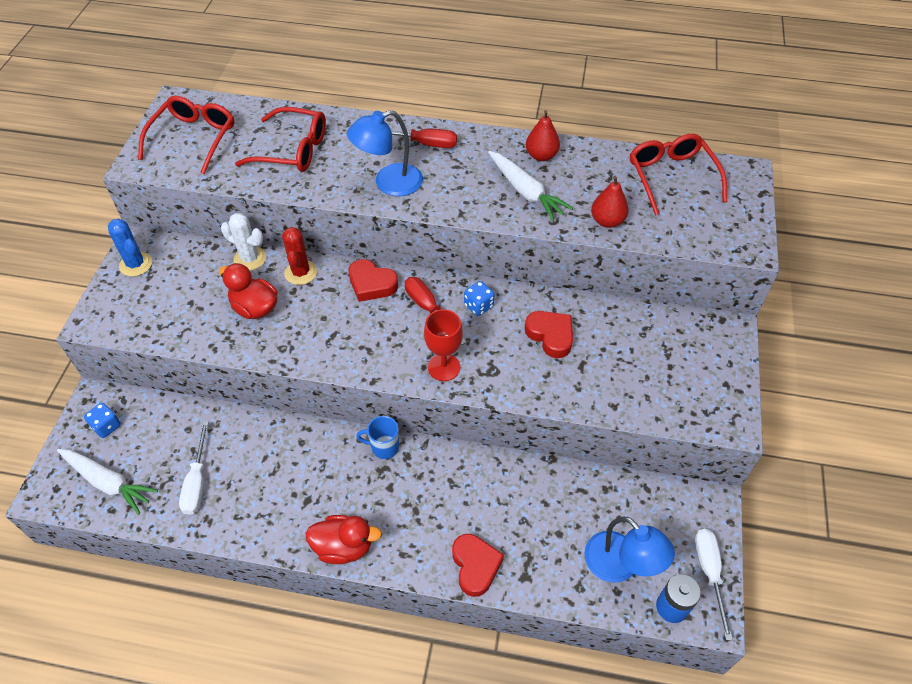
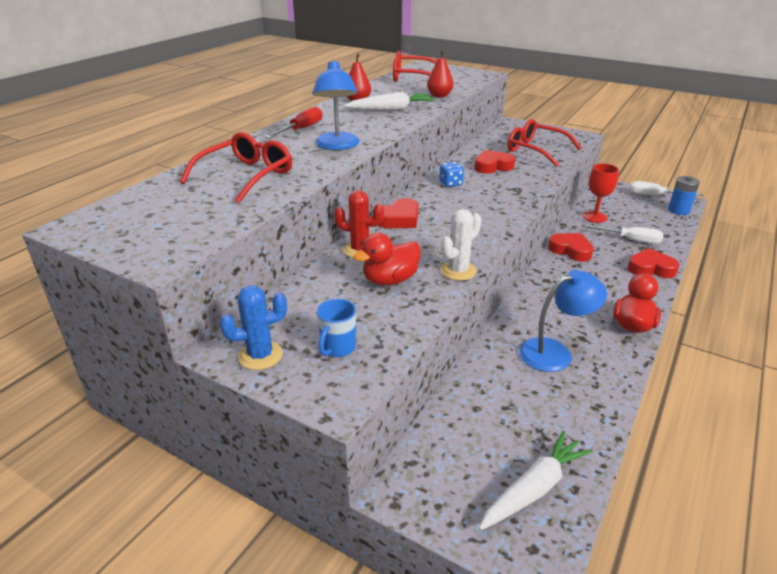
camera: 70 degrees left, 20 degrees down
blue dice [84,403,121,438] -> none
red glasses [138,96,234,174] -> red glasses moved to [508,119,581,167]
white screwdriver [179,421,209,515] -> white screwdriver moved to [581,224,663,244]
white cactus [221,213,266,270] -> white cactus moved to [440,209,482,281]
blue mug [356,416,399,459] -> blue mug moved to [317,299,356,357]
red screwdriver [405,277,466,345] -> none
red goblet [424,309,463,381] -> red goblet moved to [583,163,619,223]
blue lamp [584,517,675,583] -> blue lamp moved to [519,270,607,372]
none -> red heart [548,233,594,262]

